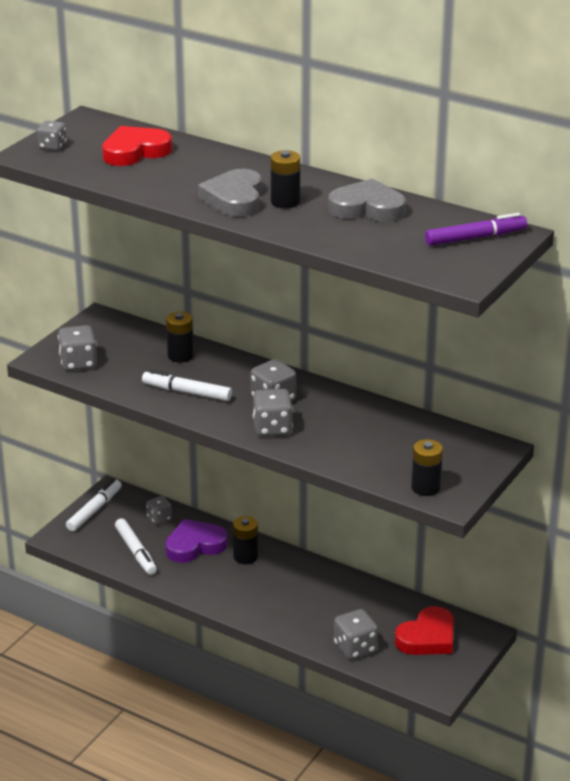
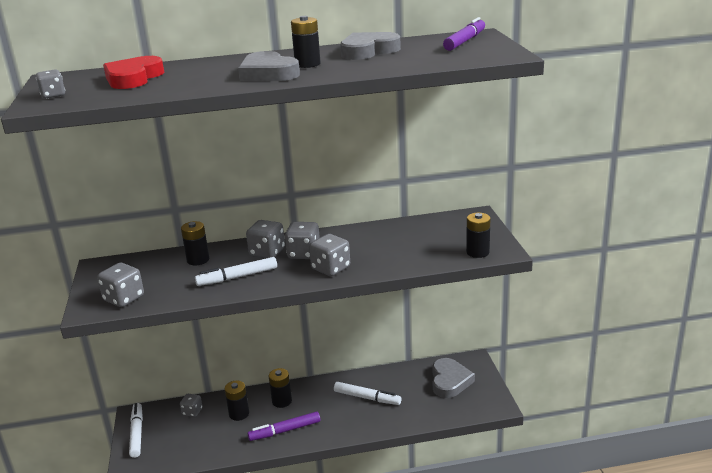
camera: 40 degrees left, 5 degrees down
white marker [115,518,157,575] -> white marker moved to [334,382,401,405]
purple heart [165,519,228,563] -> black battery [225,381,249,421]
grey dice [334,609,378,659] -> grey dice moved to [246,220,285,258]
red heart [395,606,454,655] -> grey heart [433,358,475,398]
none -> purple marker [248,412,320,441]

